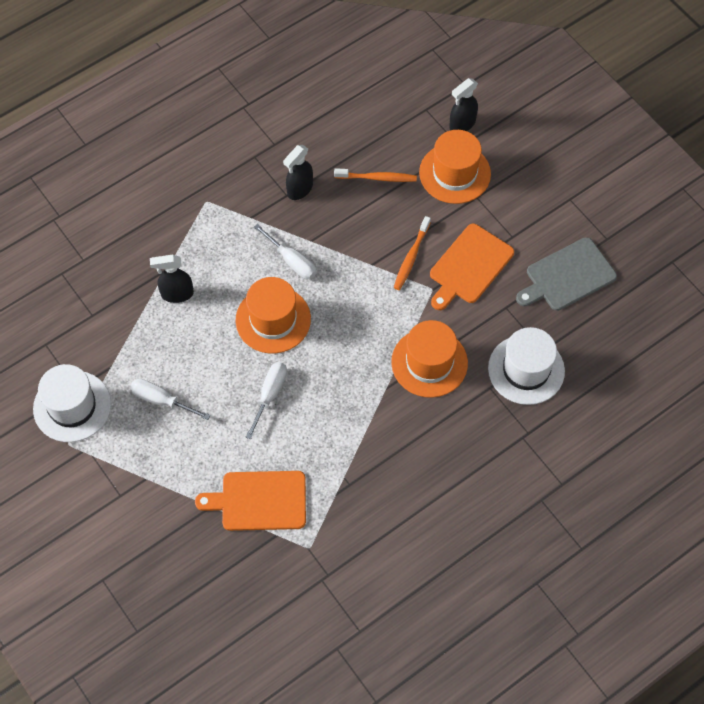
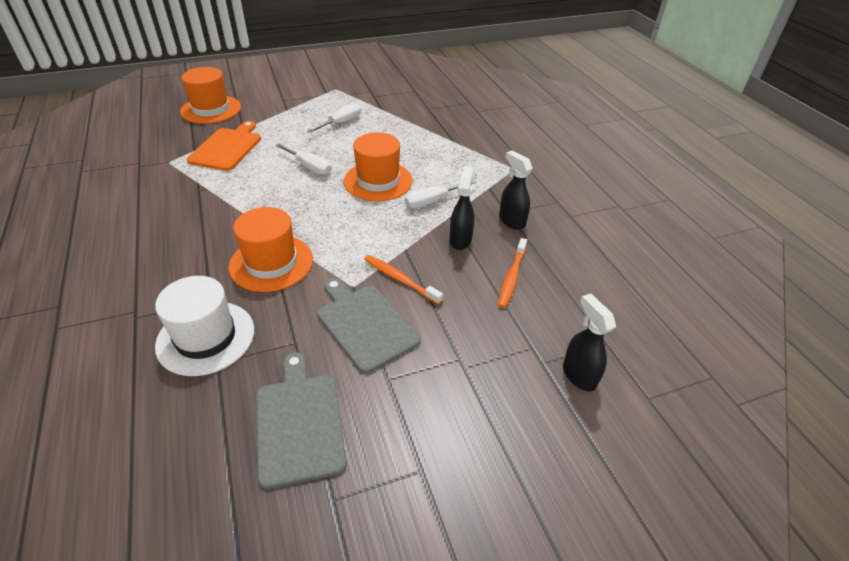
camera: 105 degrees right, 20 degrees down
white hat [33,364,111,442] -> none
black spray bottle [150,254,194,303] -> black spray bottle moved to [450,166,474,250]
orange hat [419,130,491,204] -> orange hat moved to [180,67,241,124]
orange cutting board [430,224,514,310] -> grey cutting board [317,278,421,373]

